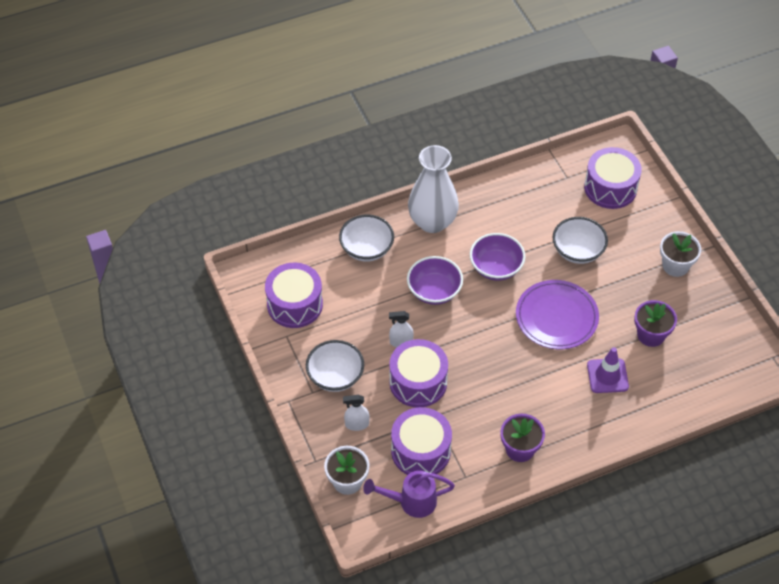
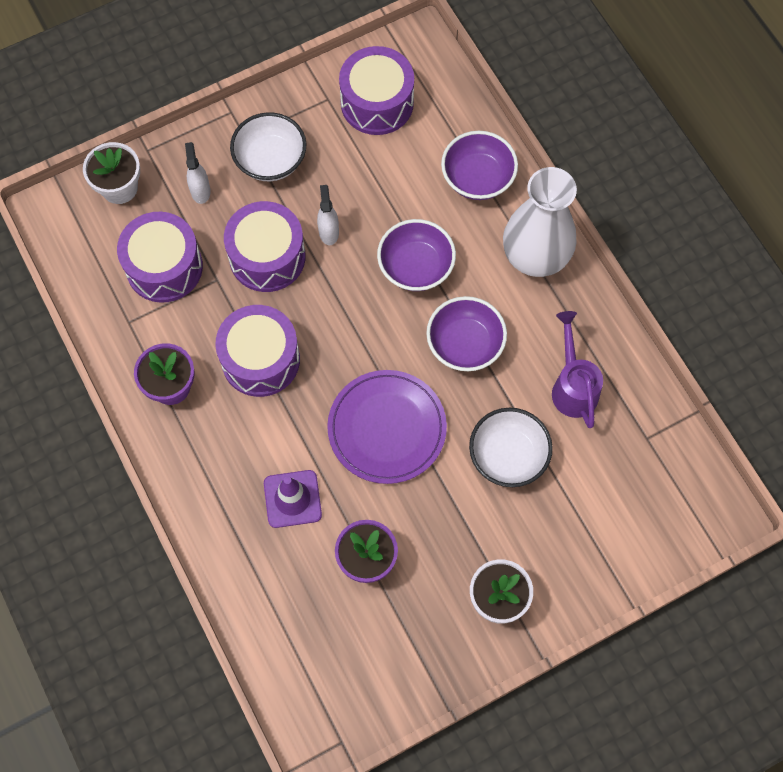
camera: 85 degrees right, 15 degrees up
white bowl [339,215,394,262] -> purple bowl [441,131,518,200]
purple watering can [363,471,455,518] -> purple watering can moved to [552,311,603,428]
purple drum [584,147,642,209] -> purple drum moved to [215,305,300,397]

